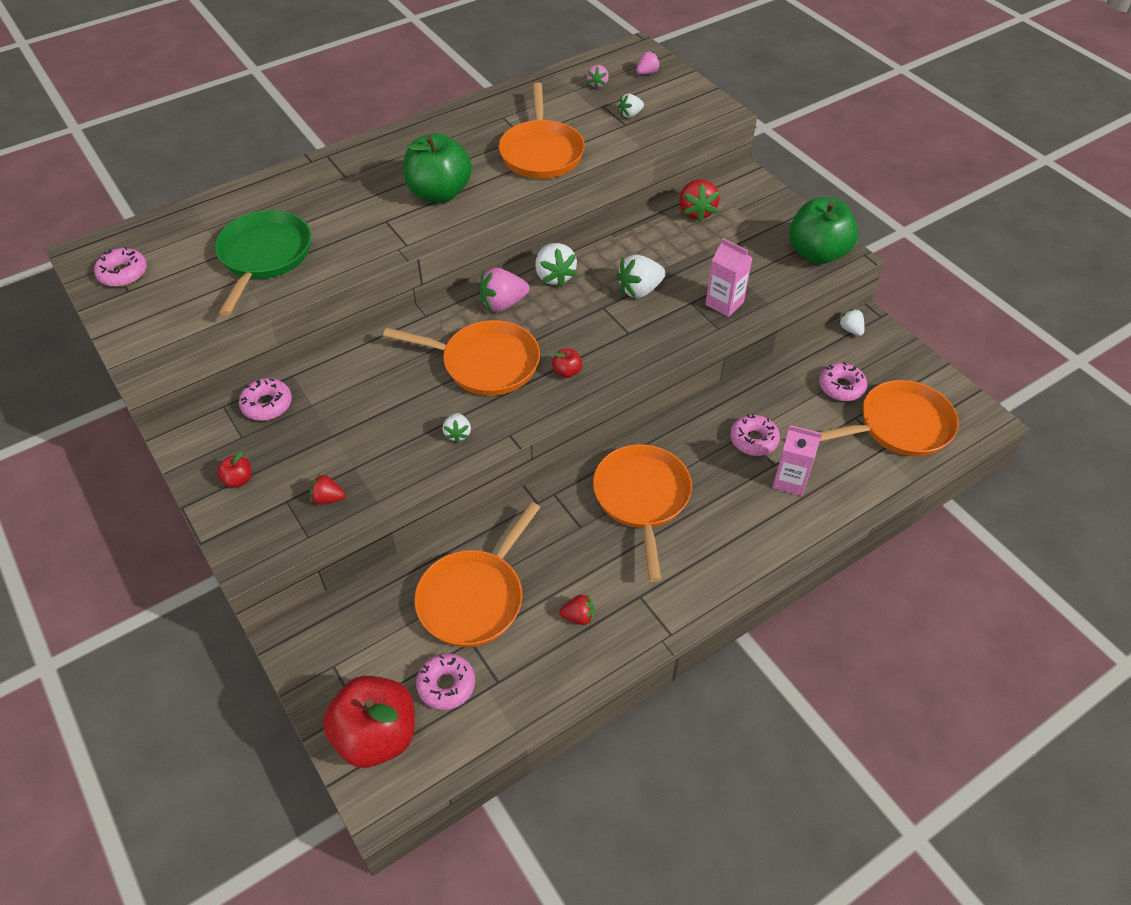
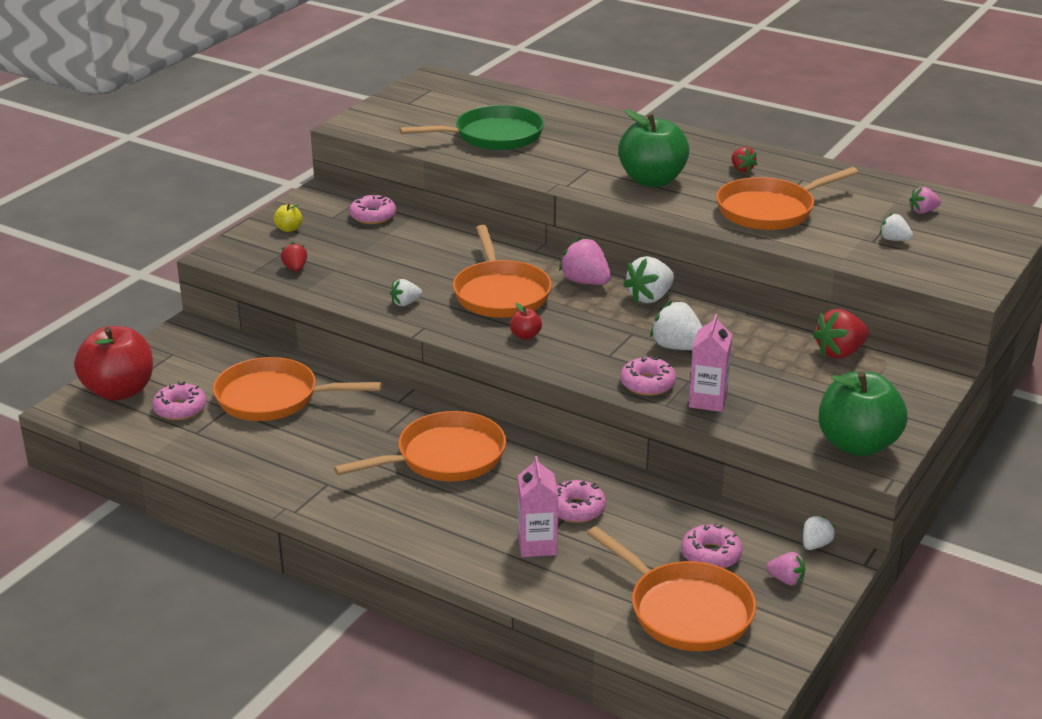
camera: 65 degrees right, 20 degrees down
pink donut [94,247,147,287] -> pink donut moved to [620,356,676,396]
red apple [217,451,251,488] -> yellow apple [274,203,302,232]
red strawberry [559,594,594,625] -> red strawberry moved to [731,147,758,173]
pink strawberry [636,51,661,74] -> pink strawberry moved to [766,552,805,586]

